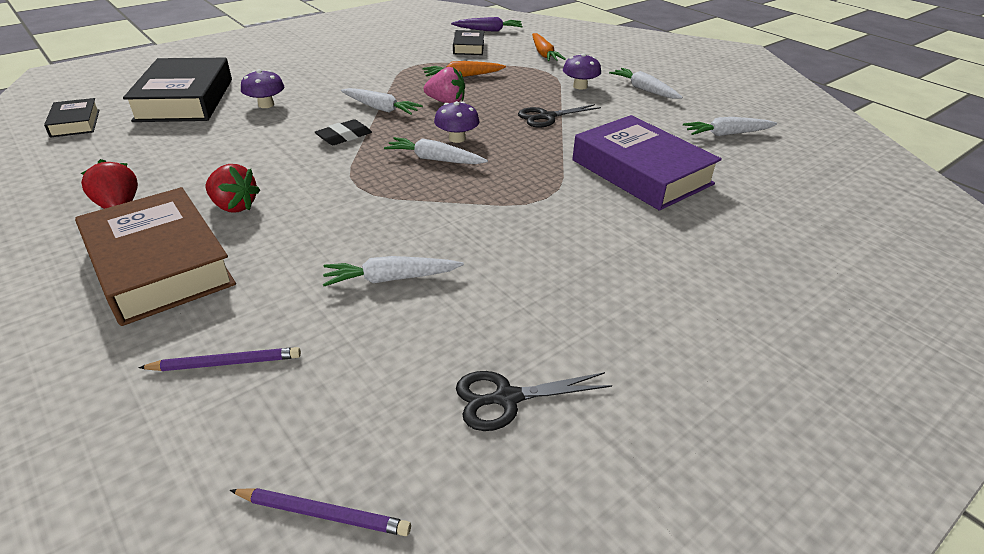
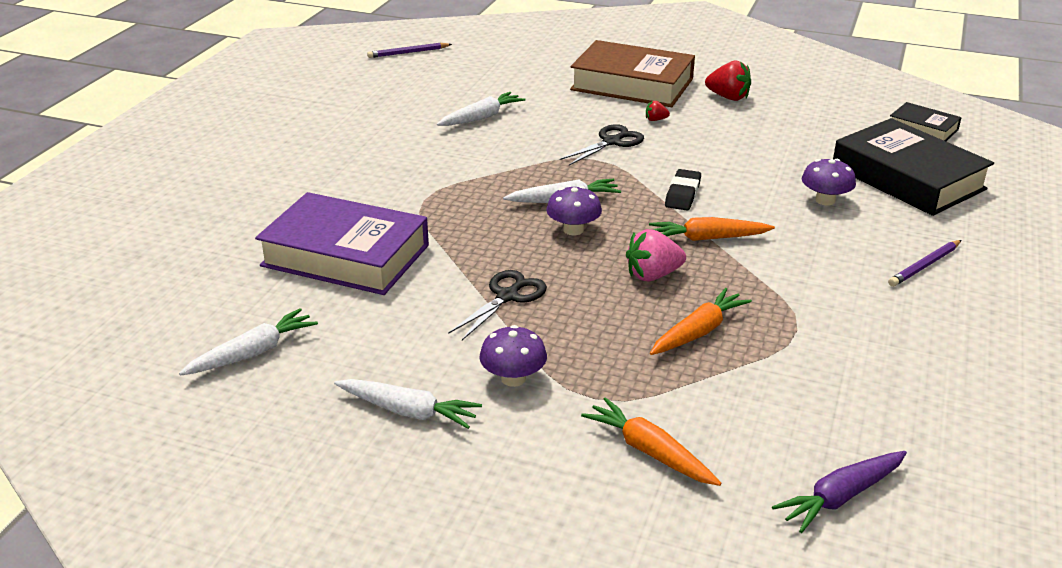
camera: 150 degrees right, 5 degrees down
purple pencil [138,347,301,371] -> purple pencil moved to [888,240,961,287]
red strawberry [206,164,261,212] -> red strawberry [646,101,670,121], size x0.50
white carrot [341,88,423,115] -> orange carrot [649,217,775,241]
black book [453,30,484,55] -> none
black scissors [456,371,612,431] -> black scissors moved to [559,124,644,166]

